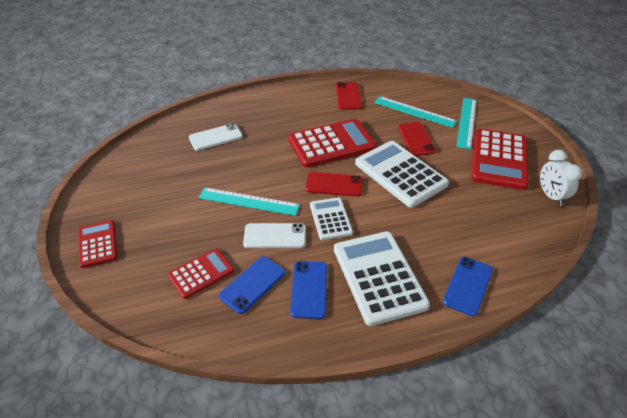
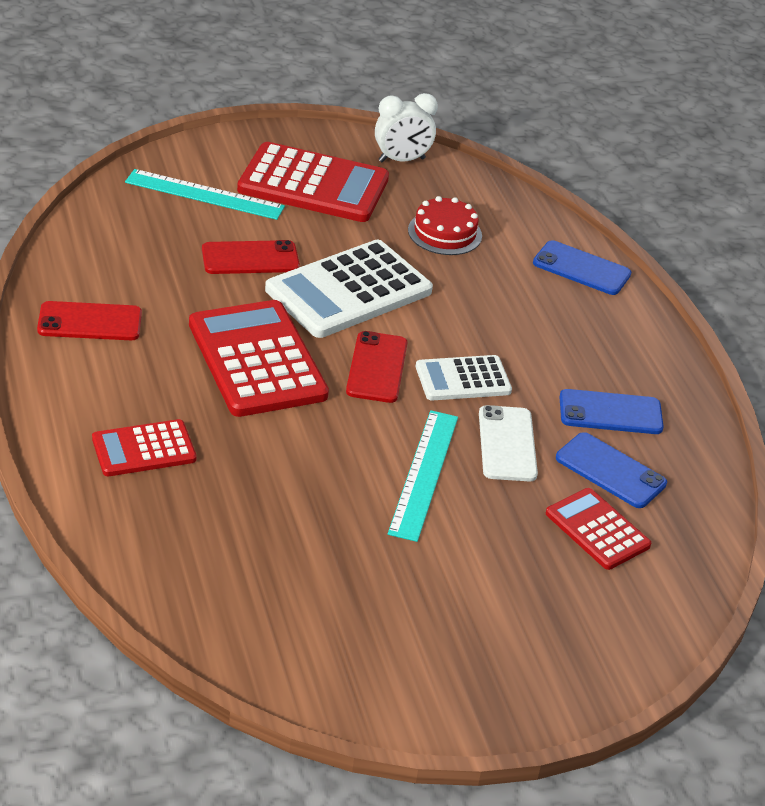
camera: 95 degrees left, 5 degrees down
red calculator [78,220,118,268] -> red calculator moved to [92,419,196,476]
white phone [189,123,243,151] -> none
white calculator [334,231,430,326] -> none
turquoise ruler [374,96,457,128] -> none
none -> red cake [408,196,482,255]

